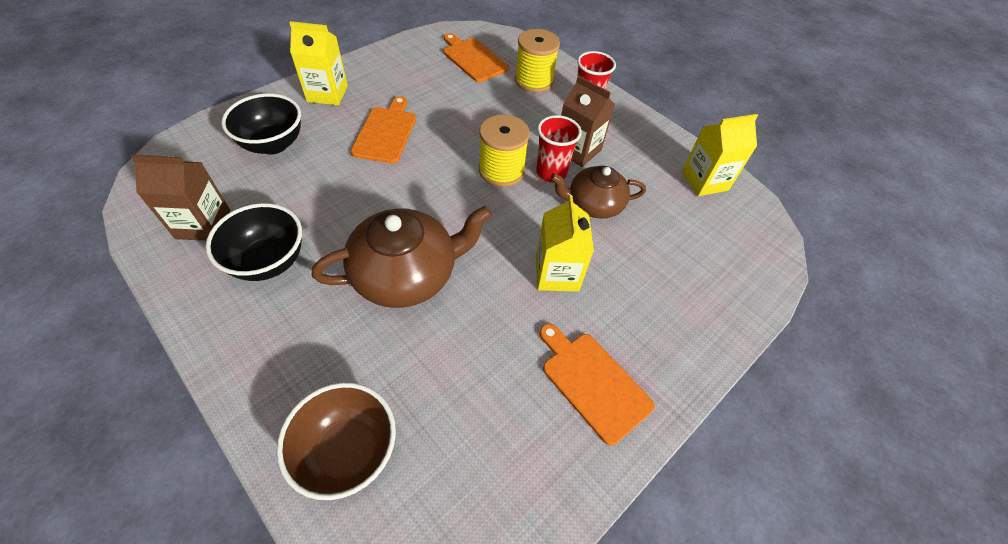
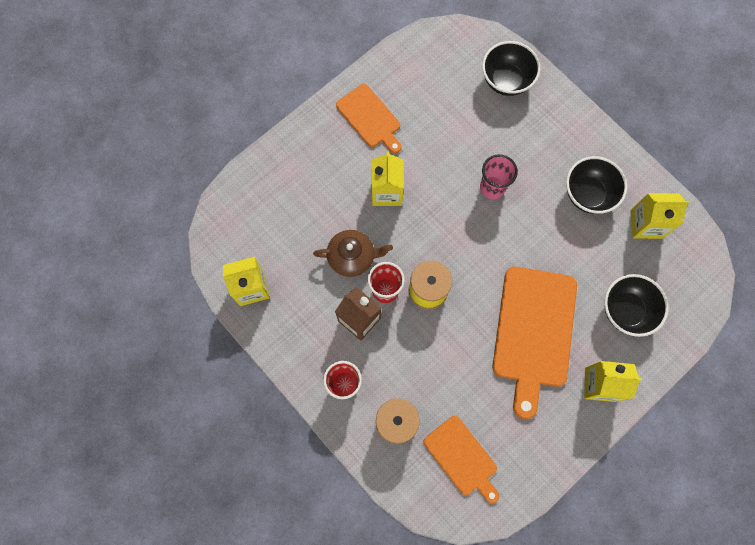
camera: 175 degrees left, 20 degrees up
brown carton [131,154,230,241] -> yellow carton [631,193,689,239]
brown bowl [276,382,396,500] -> black bowl [482,41,540,96]
brown teapot [312,205,492,308] -> pink cup [480,154,518,199]
orange cutting board [351,96,416,163] -> orange cutting board [493,267,577,419], size x1.71

